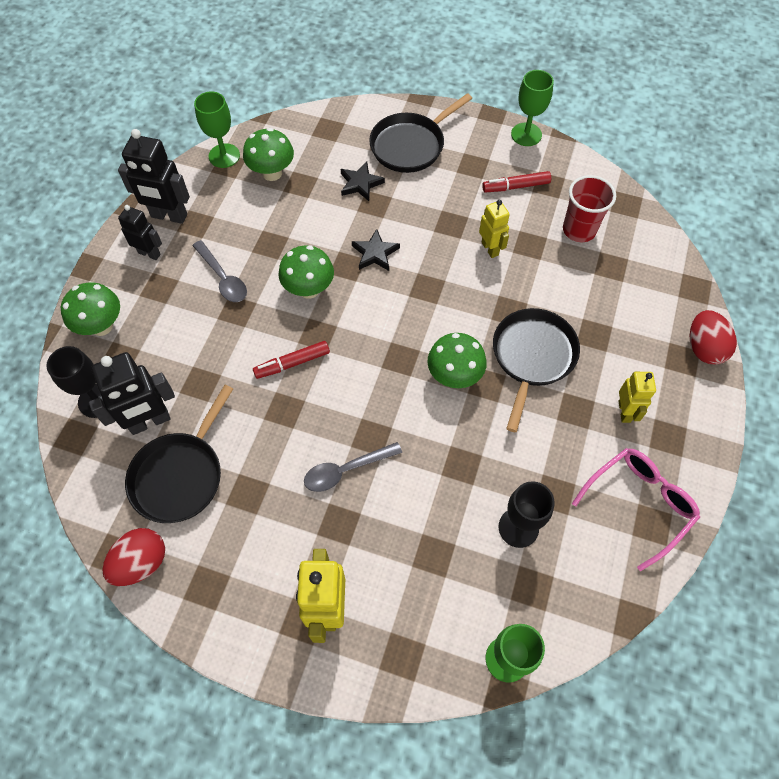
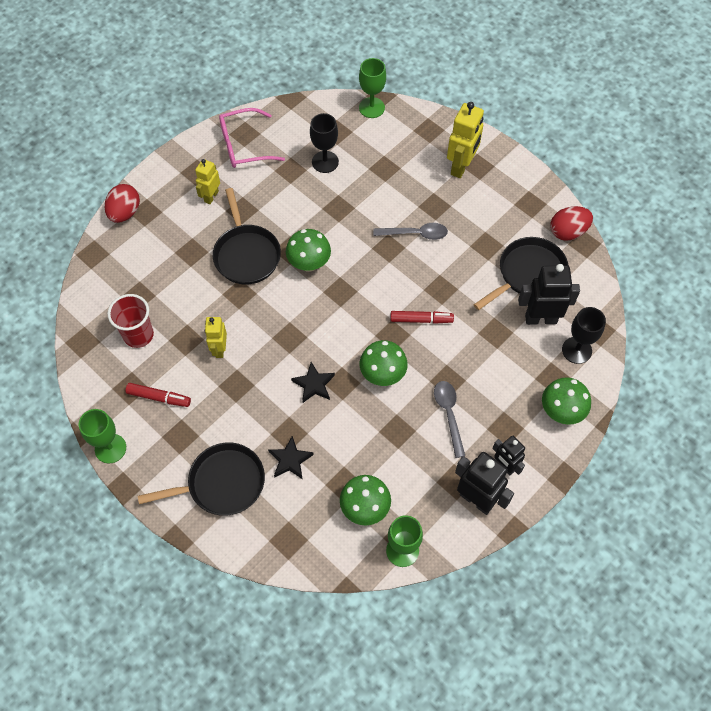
camera: 155 degrees left, 0 degrees up
black pan [493,308,580,432] -> black pan turned 60 degrees counterclockwise [213,188,281,284]

